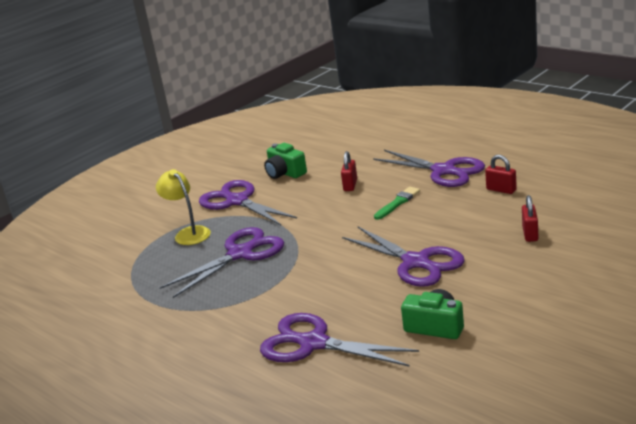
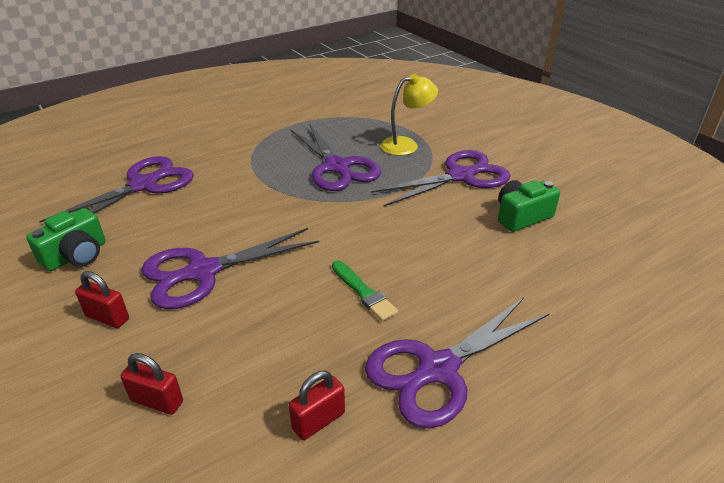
camera: 100 degrees right, 10 degrees up
red padlock [341,151,357,191] -> red padlock moved to [75,271,129,328]

